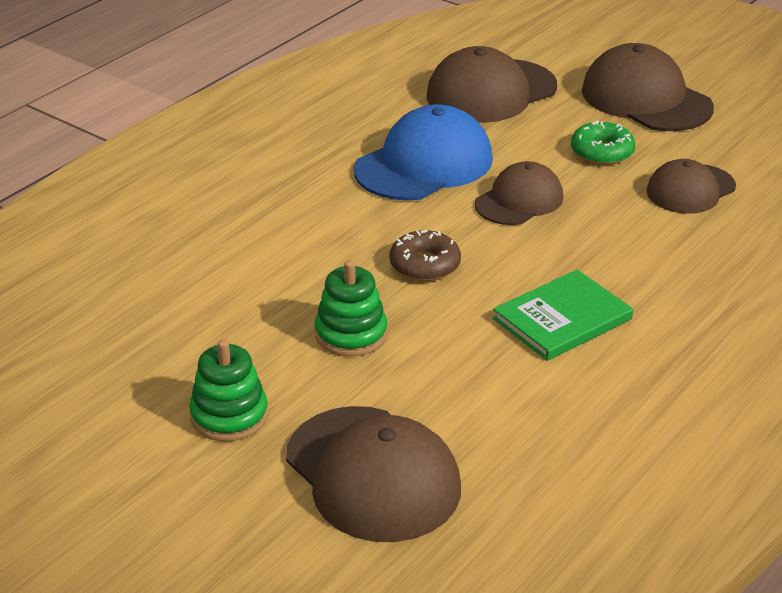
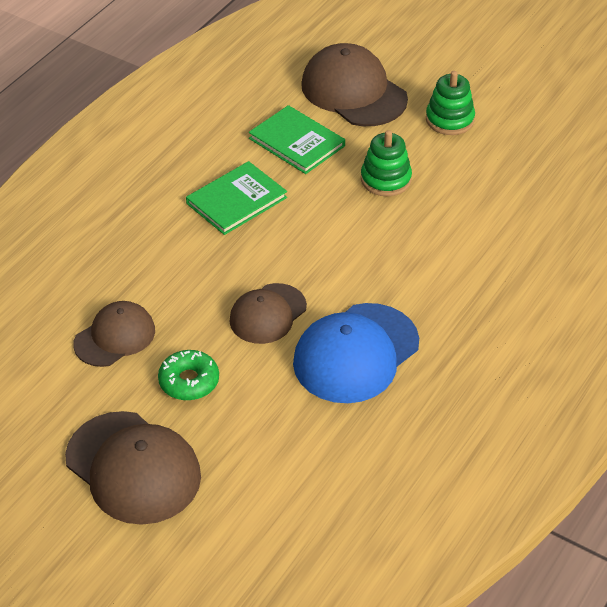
camera: 175 degrees right, 10 degrees up
brown donut [389,230,461,281] -> none
brown cap [427,46,557,123] -> none
none -> green book [249,105,345,174]

